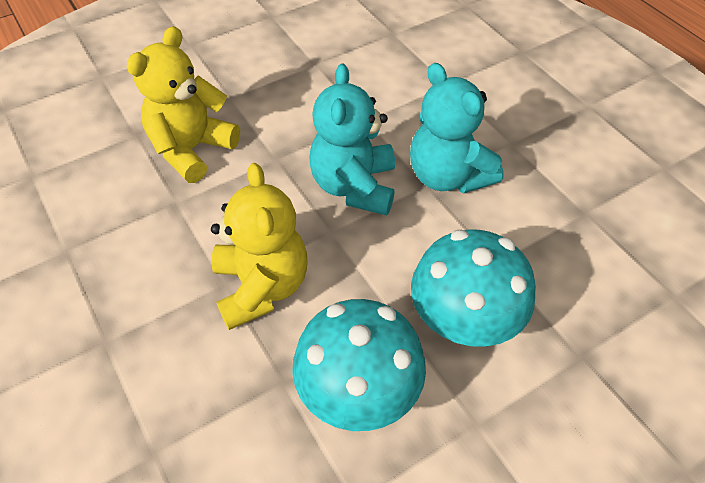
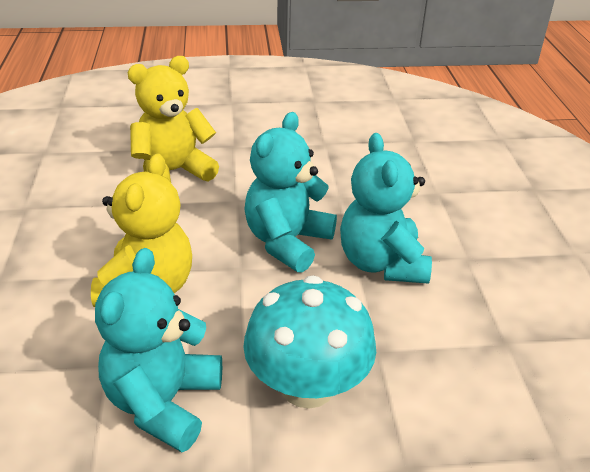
camera: 25 degrees right, 15 degrees down
turquoise mushroom [292,299,426,431] -> turquoise teddy bear [95,248,222,452]

